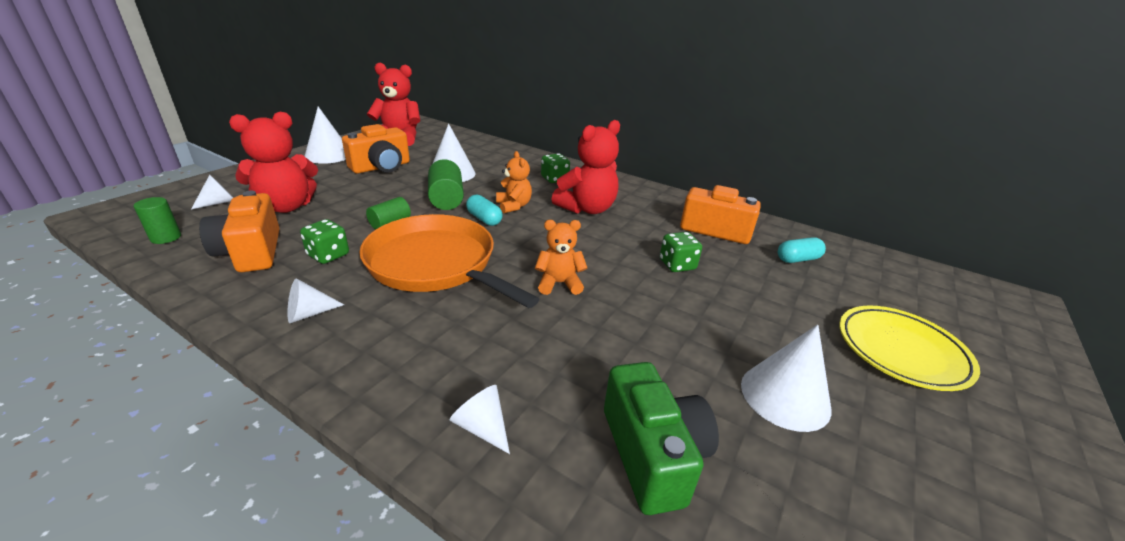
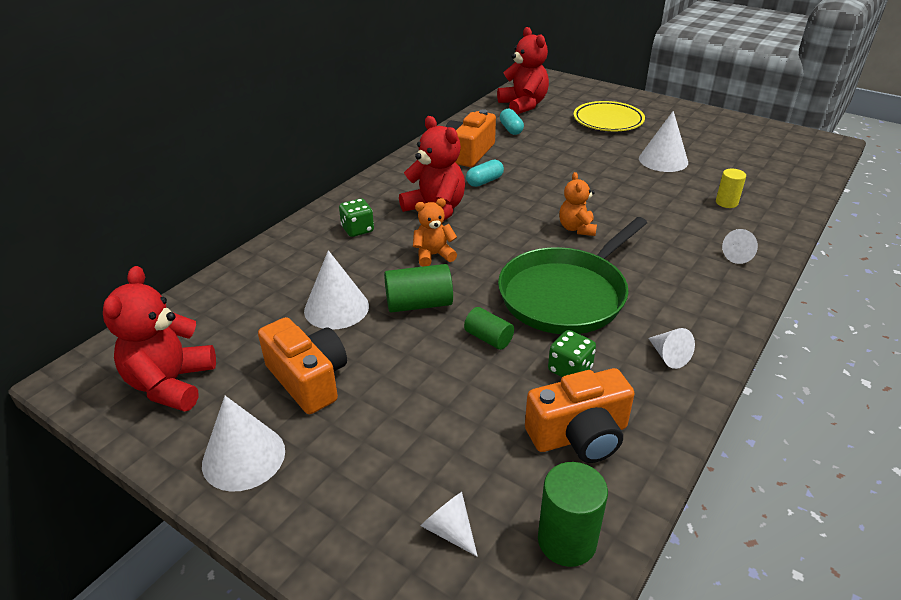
camera: 85 degrees left, 5 degrees up
green cylinder [133,197,181,244] -> green cylinder [538,462,608,567], size x1.57
red teddy bear [229,112,318,213] -> red teddy bear moved to [497,27,549,115]
orange pan [359,214,539,308] -> green pan [498,217,647,334]
turquoise capsule [466,195,503,226] -> turquoise capsule moved to [466,160,504,187]
green camera [604,362,719,515] -> yellow cylinder [716,169,746,208]
green dice [660,232,702,272] -> none

